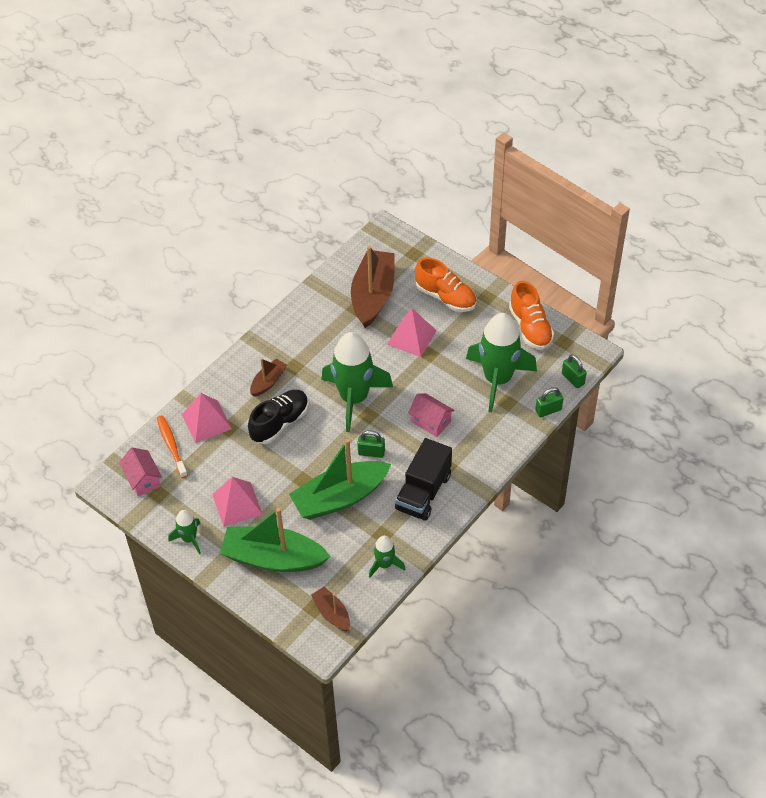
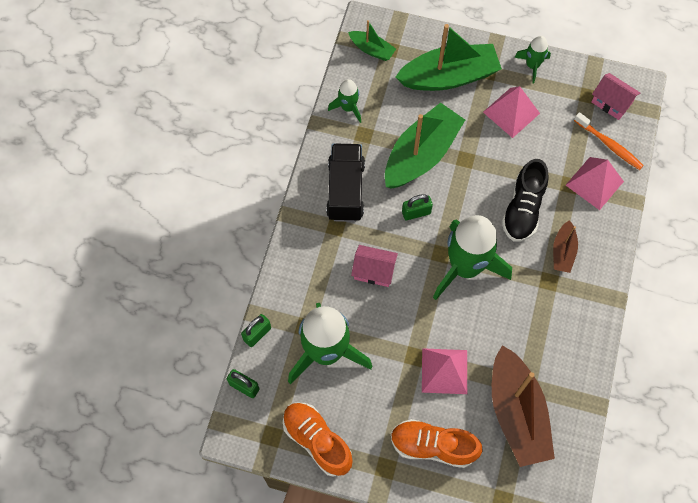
camera: 155 degrees right, 15 degrees up
brown boat [311,587,350,632] -> green boat [348,20,396,61]

